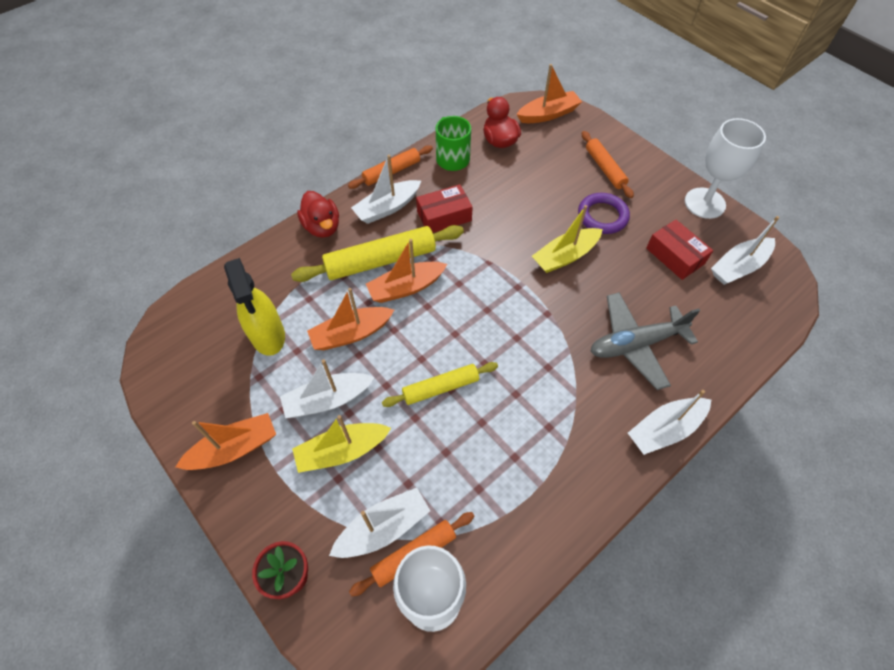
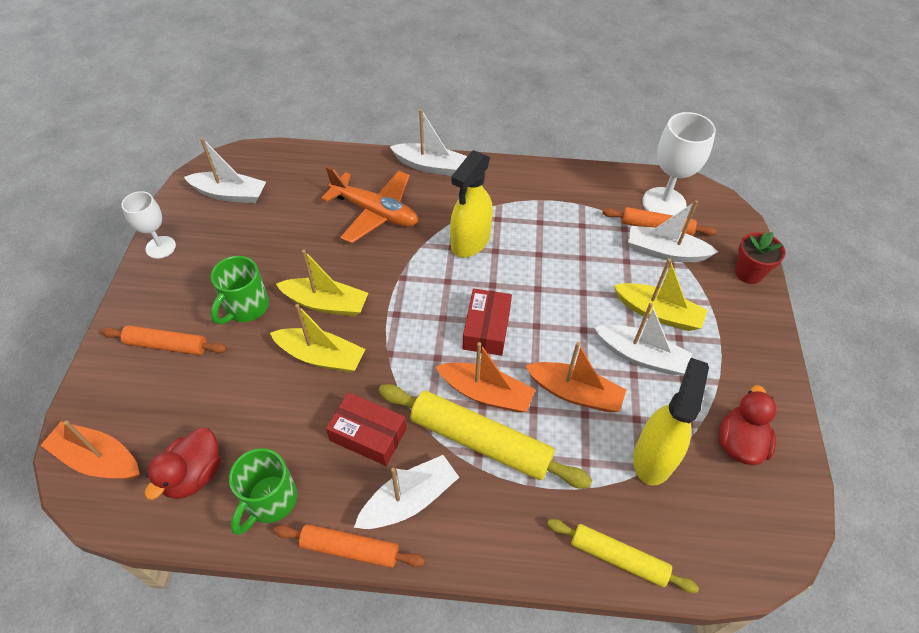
camera: 135 degrees left, 5 degrees down
orange boat [175,413,276,470] -> none
red duck [297,191,339,238] -> red duck moved to [719,385,777,465]
white boat [351,155,421,224] -> white boat turned 45 degrees counterclockwise [354,455,459,529]
yellow rolling pin [382,362,498,407] -> yellow rolling pin moved to [547,519,699,593]
purple ring [578,193,630,234] -> green mug [211,256,269,325]
orange rolling pin [582,131,634,198] -> orange rolling pin turned 75 degrees clockwise [101,325,227,355]
grey plane [590,292,700,390] -> orange plane [321,166,418,244]
red box [646,220,713,280] -> red box moved to [463,288,512,356]
white goblet [685,118,766,219] -> white goblet [121,191,176,259], size x0.63
none -> yellow boat [270,304,365,373]
none -> yellow spray bottle [450,150,493,257]

